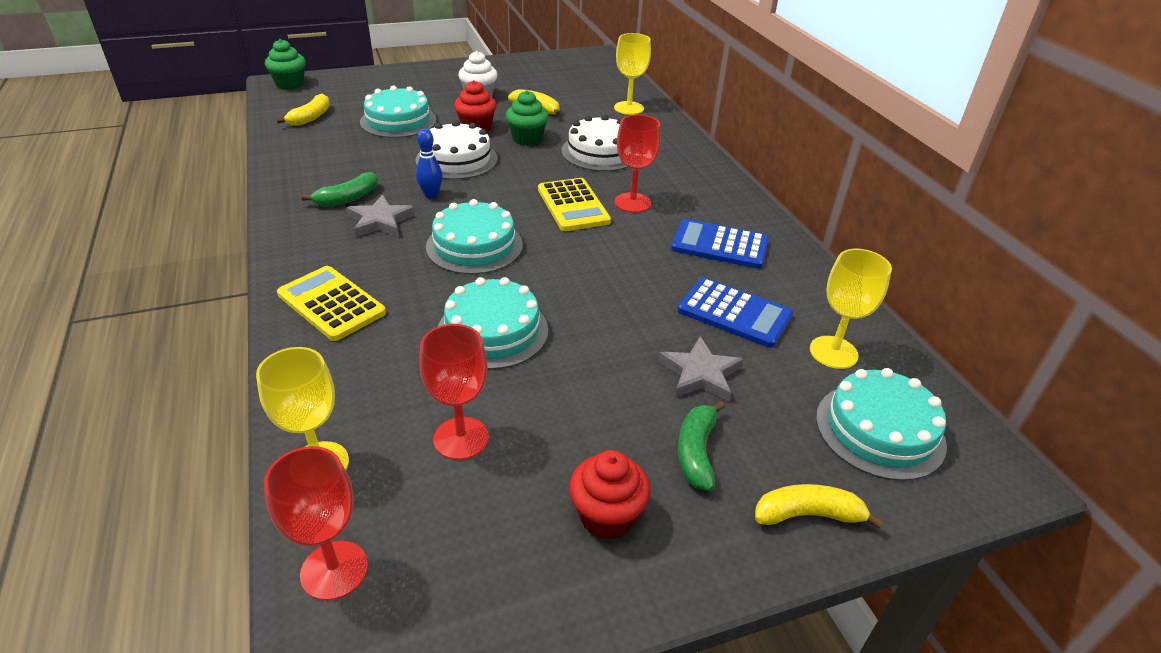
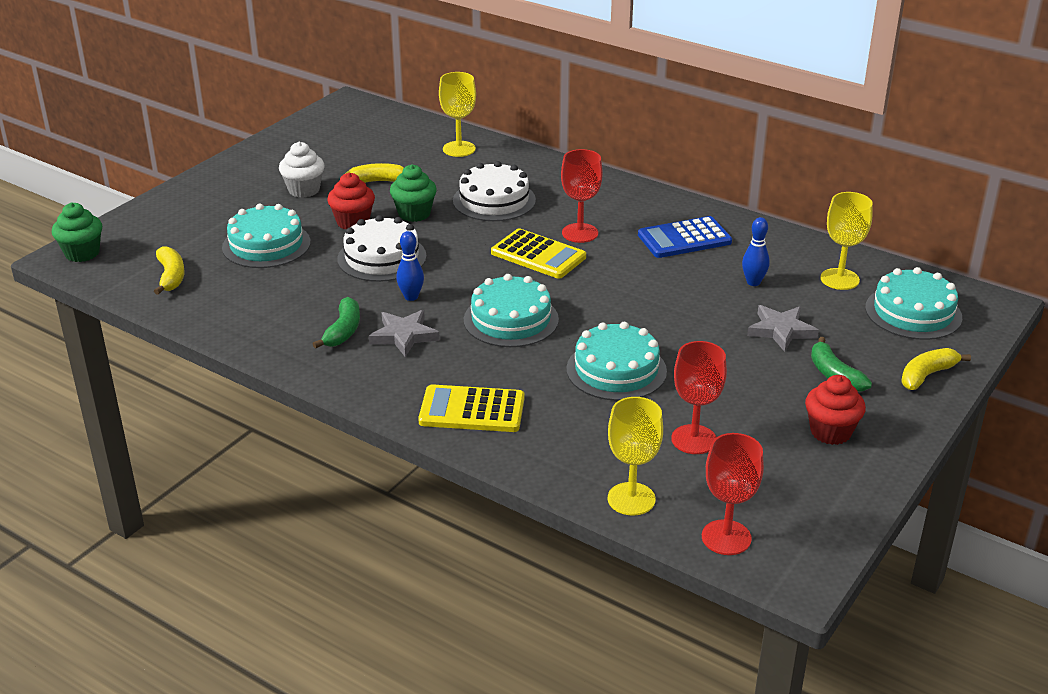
camera: 35 degrees left, 5 degrees down
blue calculator [678,277,793,348] -> blue bowling pin [742,217,770,286]

